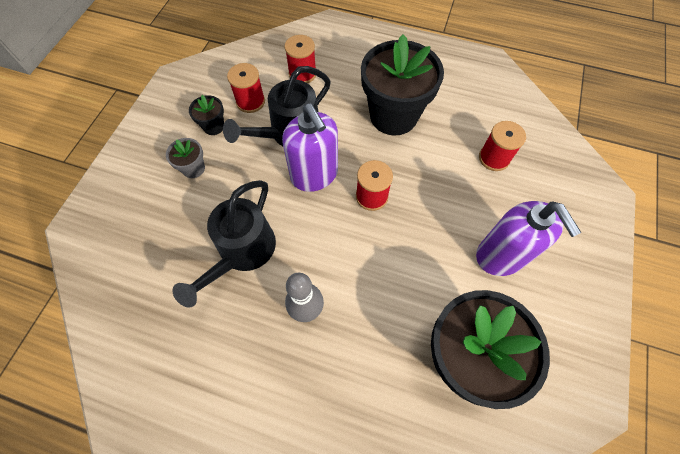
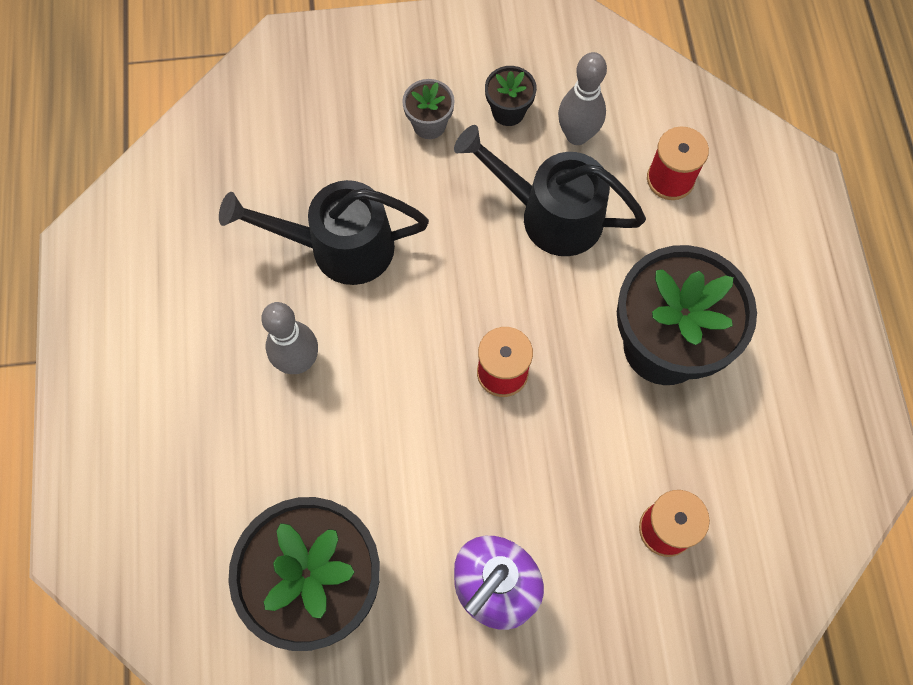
camera: 65 degrees right, 5 degrees up
red spool [227,63,265,113] -> grey bowling pin [558,52,607,145]
purple soap dispenser [282,103,338,192] -> none

